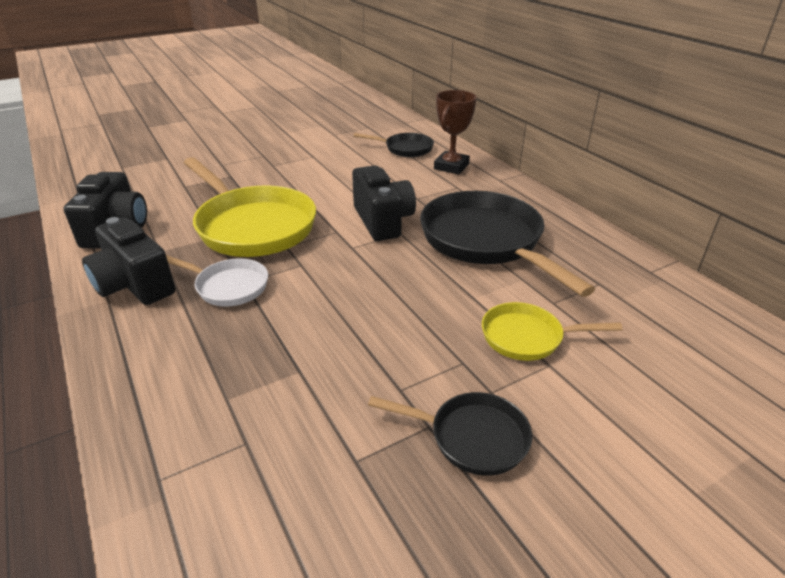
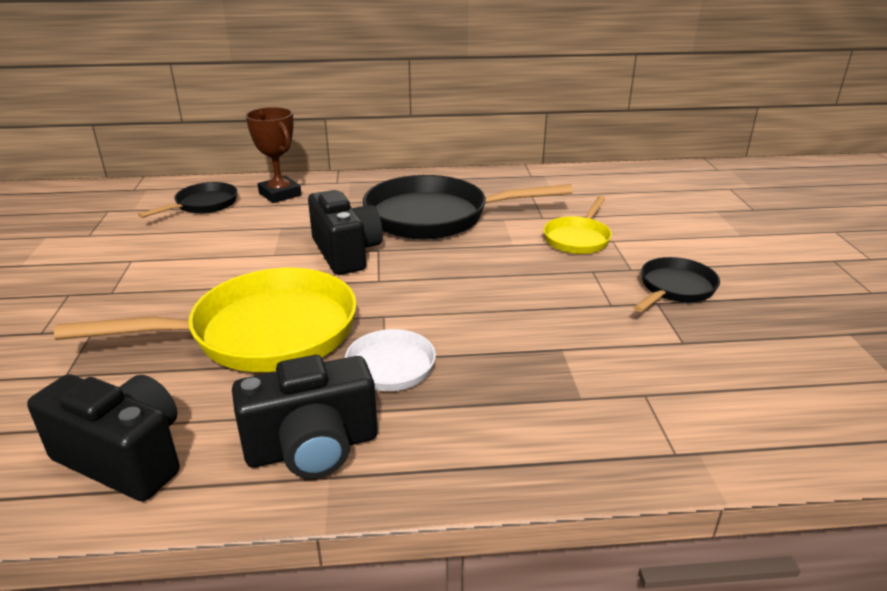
camera: 65 degrees left, 5 degrees down
black camera [352,165,416,241] -> black camera turned 60 degrees clockwise [308,190,383,275]

